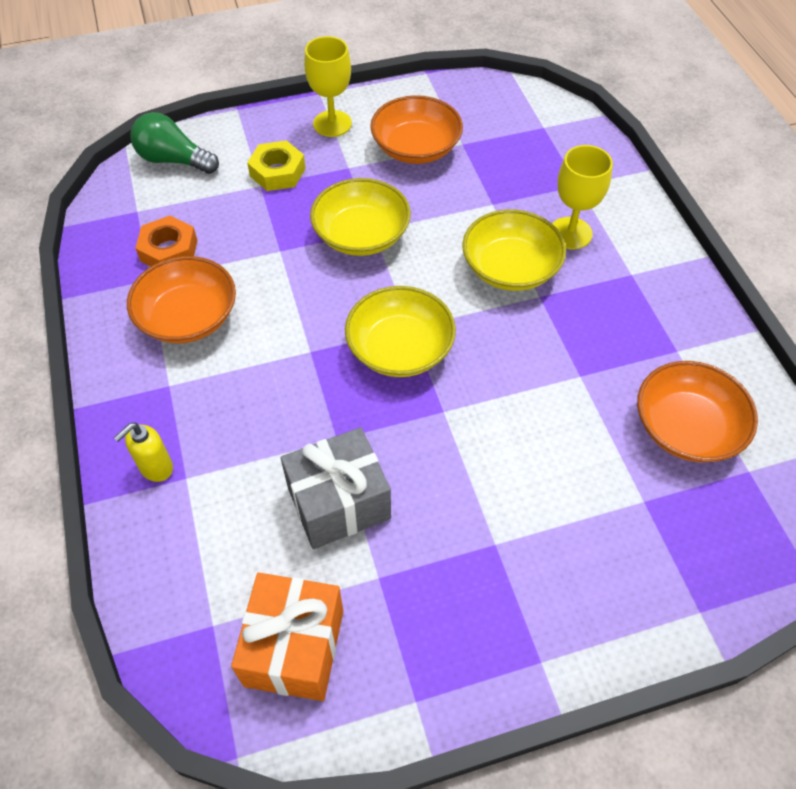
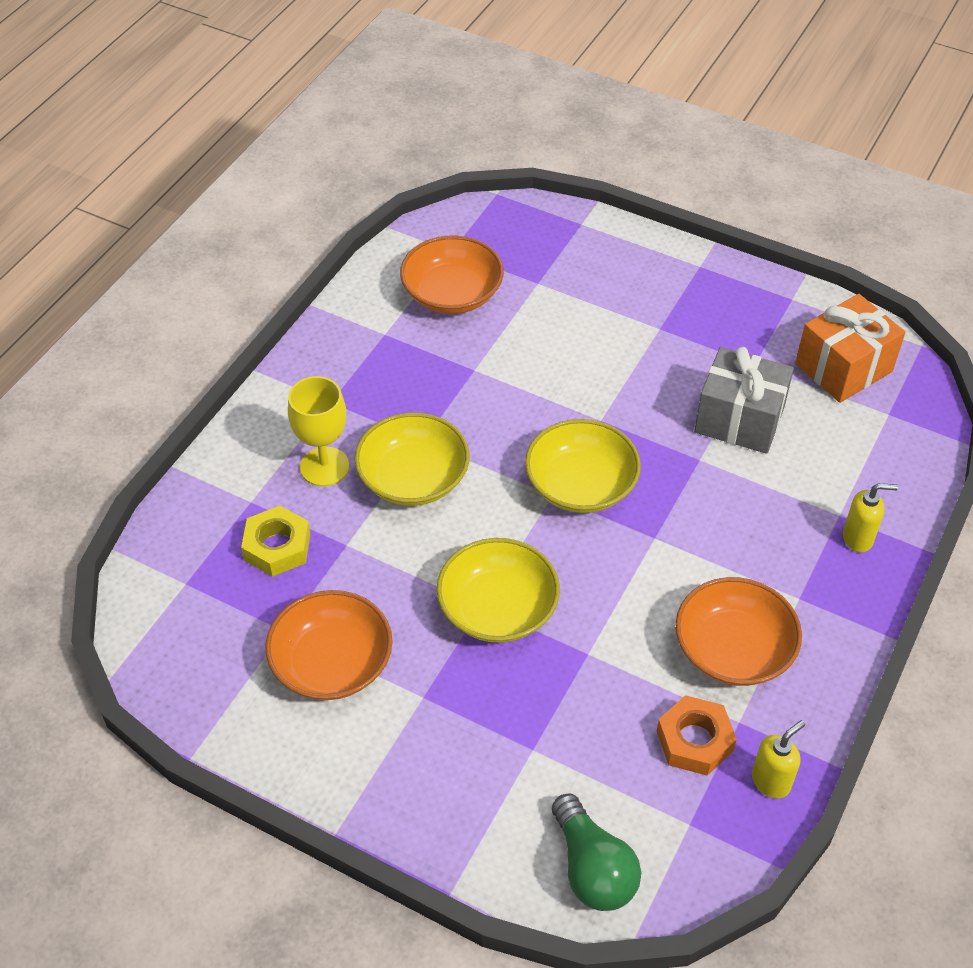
camera: 135 degrees left, 5 degrees down
yellow nut [247,140,306,191] -> yellow nut moved to [241,506,310,577]
yellow goblet [304,36,352,137] -> none
none -> yellow soap dispenser [752,720,805,798]

